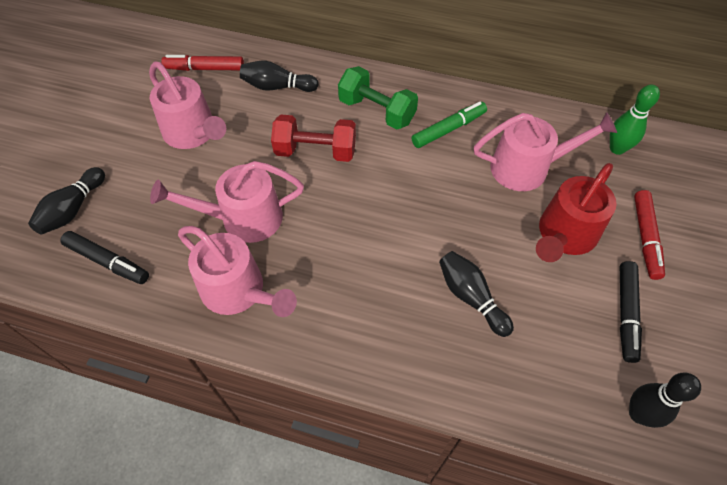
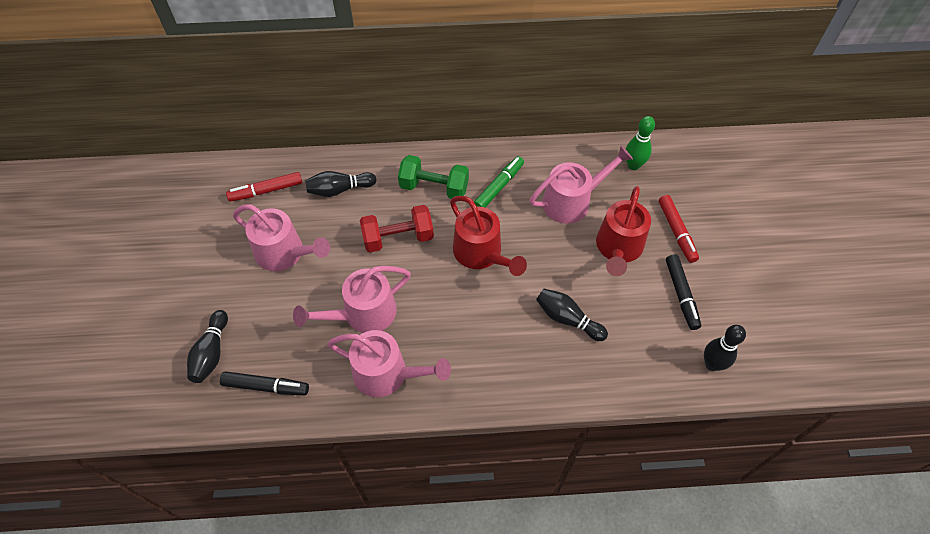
camera: 20 degrees left, 0 degrees up
none -> red watering can [450,196,527,276]

